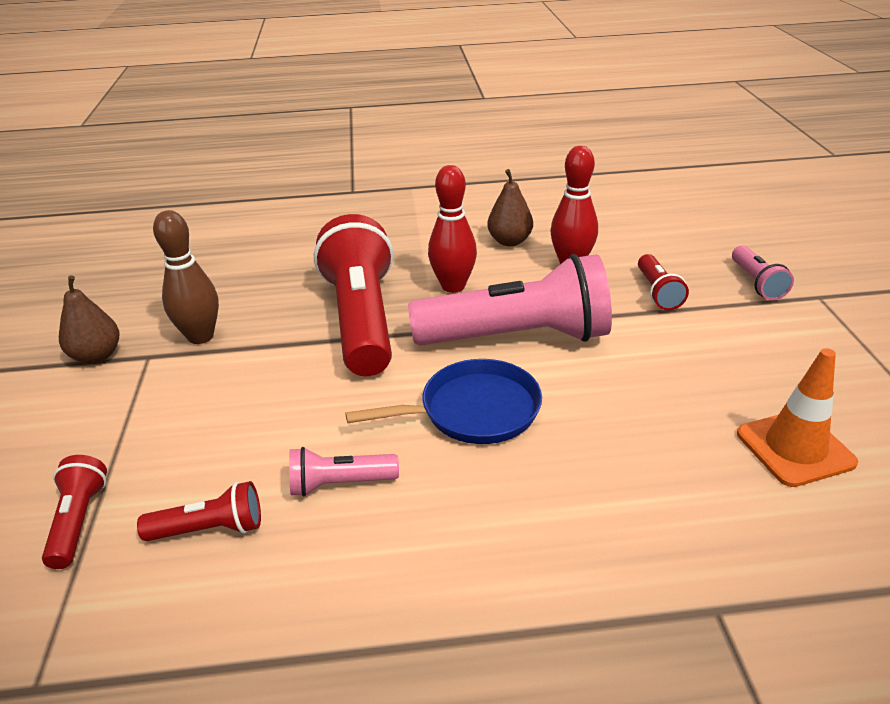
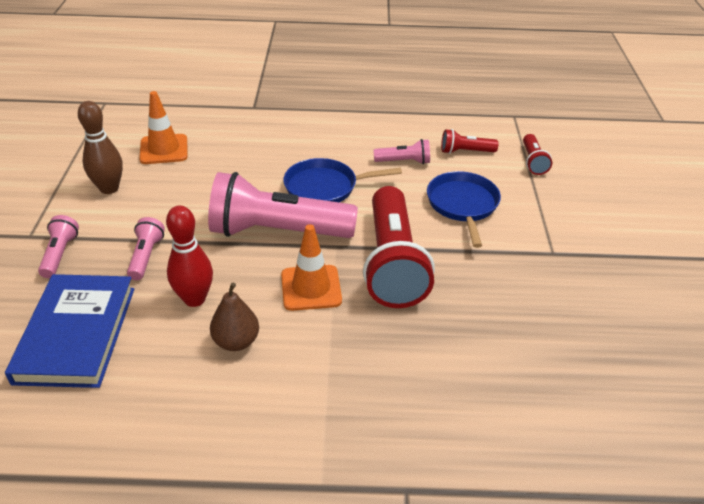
camera: 175 degrees left, 5 degrees up
brown pear [59,275,119,364] -> none
brown bowling pin [153,210,219,344] -> brown bowling pin moved to [78,101,123,194]
red bowling pin [428,165,477,293] -> orange traffic cone [281,224,342,311]
red flashlight [638,254,689,310] -> pink flashlight [127,217,165,280]
none -> blue book [5,274,134,388]
none -> blue pan [427,171,501,248]

